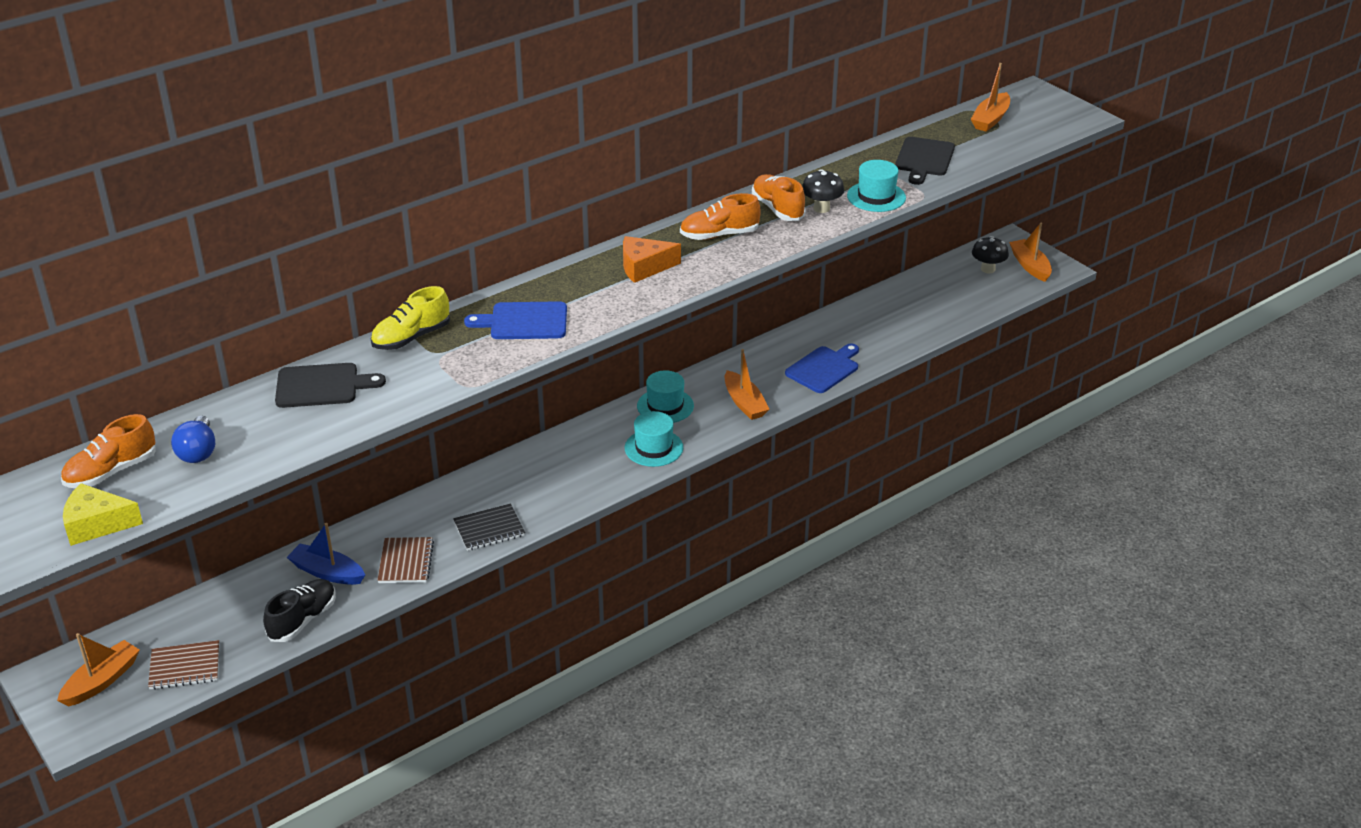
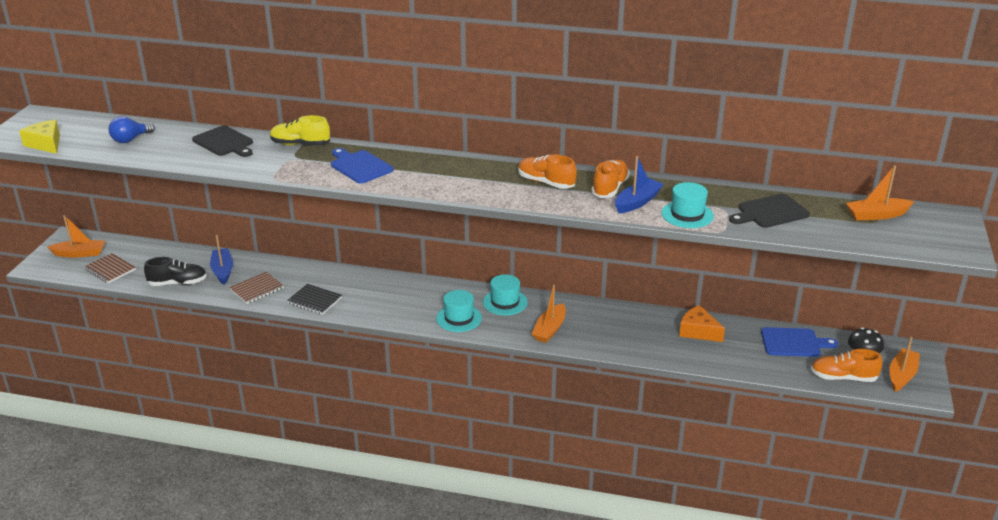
camera: 50 degrees right, 5 degrees down
orange shoe [61,414,156,488] -> orange shoe moved to [811,349,882,382]
orange cheese [623,236,681,283] -> orange cheese moved to [679,305,725,342]
blue cutting board [785,344,859,393] -> blue cutting board moved to [761,327,838,357]
black mushroom [802,169,844,213] -> blue boat [615,156,664,214]

